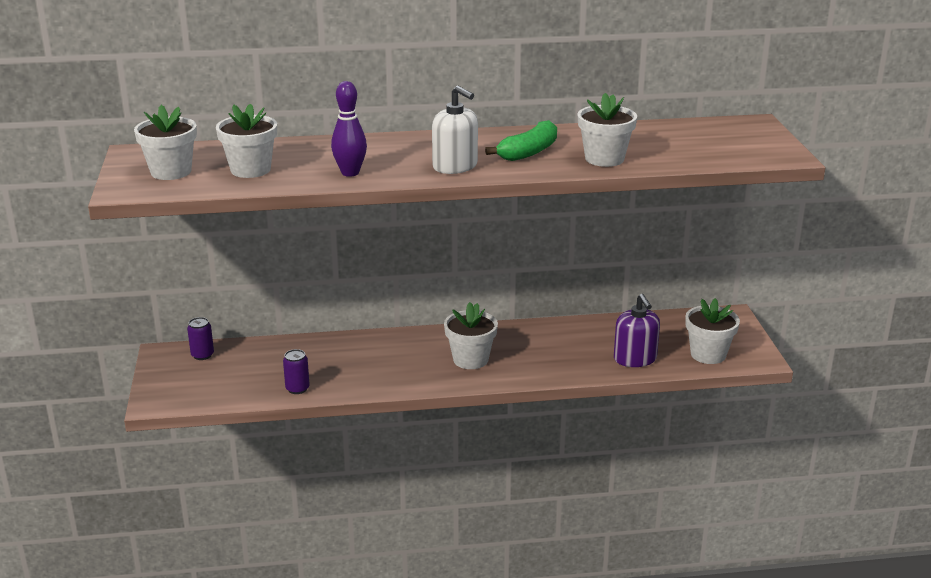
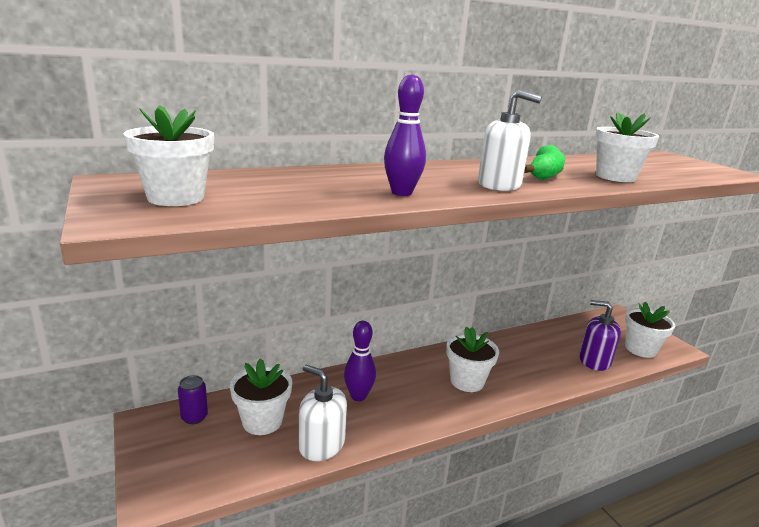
camera: 20 degrees left, 5 degrees down
white flower pot [216,104,277,178] -> white flower pot moved to [230,358,292,435]
purple can [283,349,310,394] -> white soap dispenser [299,365,347,461]
purple soap dispenser [614,294,660,367] -> purple soap dispenser turned 150 degrees clockwise [579,300,621,371]
none -> purple bowling pin [344,321,376,401]

